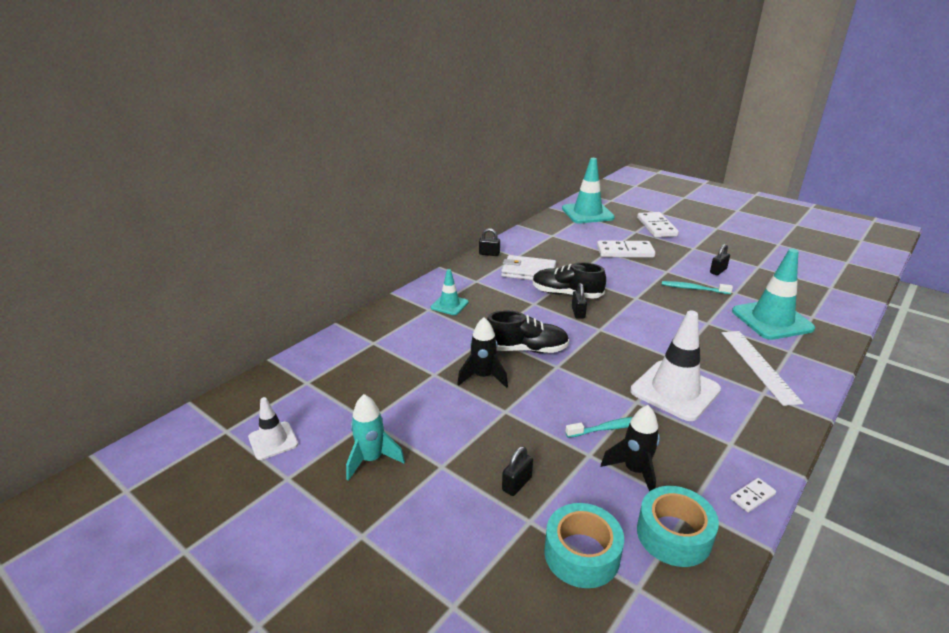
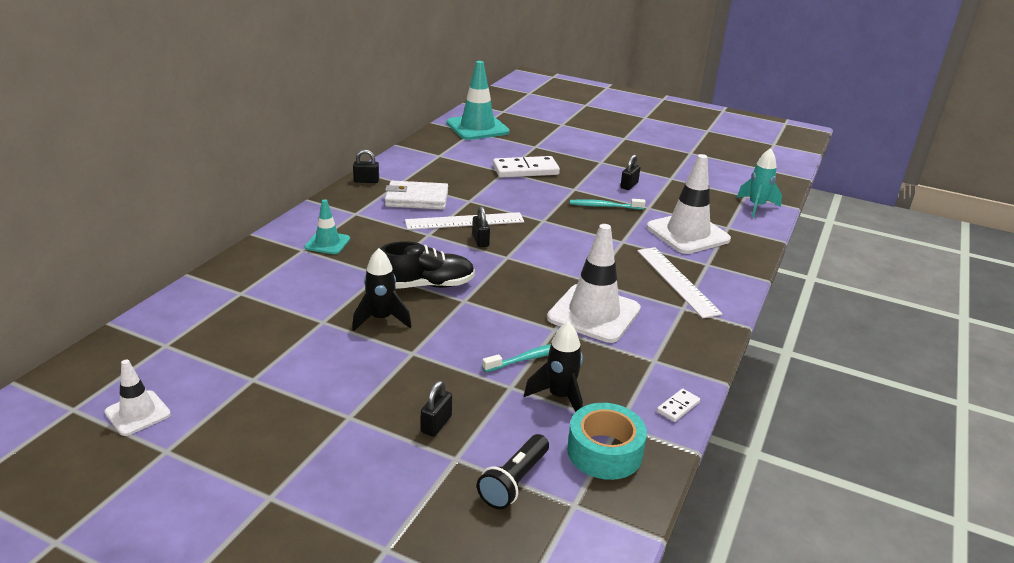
camera: 15 degrees left, 0 degrees up
turquoise rocket [346,394,405,481] -> turquoise rocket moved to [737,148,782,217]
black shoe [532,262,606,299] -> white ruler [405,212,524,230]
turquoise tape [544,503,624,588] -> black flashlight [477,434,549,509]
white domino [637,212,679,238] -> none
turquoise traffic cone [732,249,815,340] -> white traffic cone [647,154,731,254]

